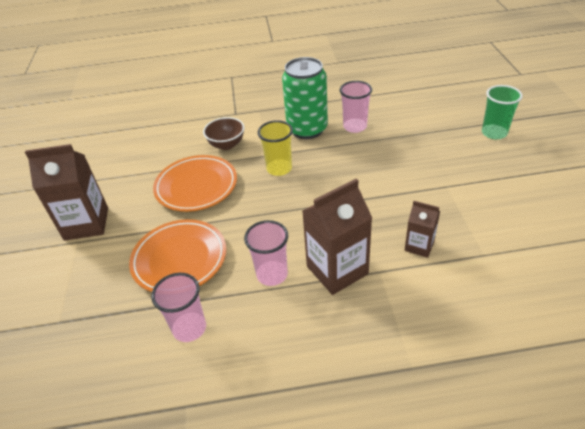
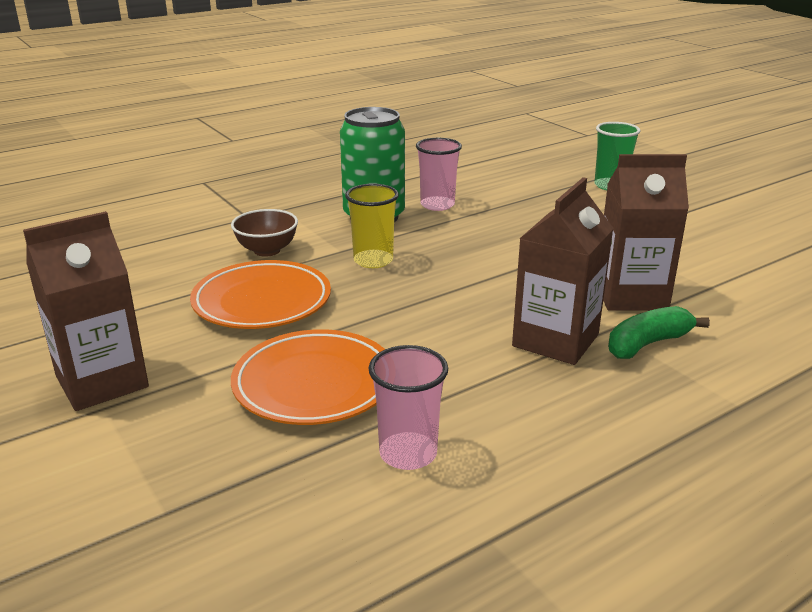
camera: 30 degrees left, 15 degrees down
pink cup [244,220,288,286] -> none
brown carton [405,201,440,258] -> brown carton [603,154,689,311], size x1.82
none -> green banana [608,306,710,359]

